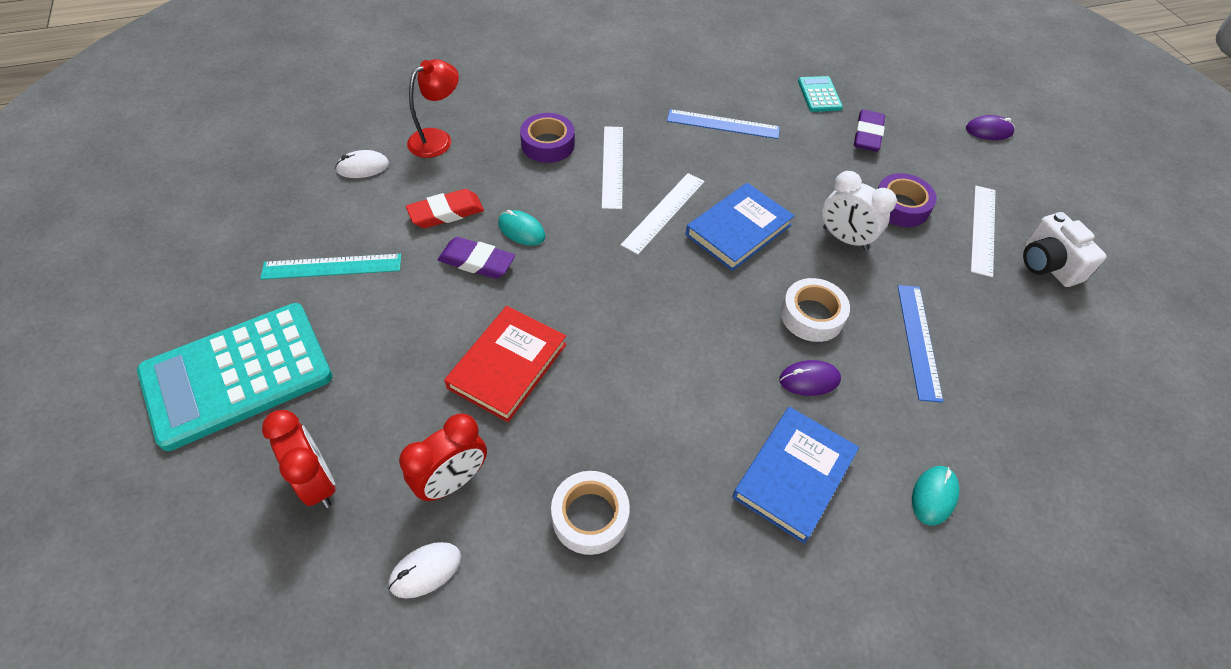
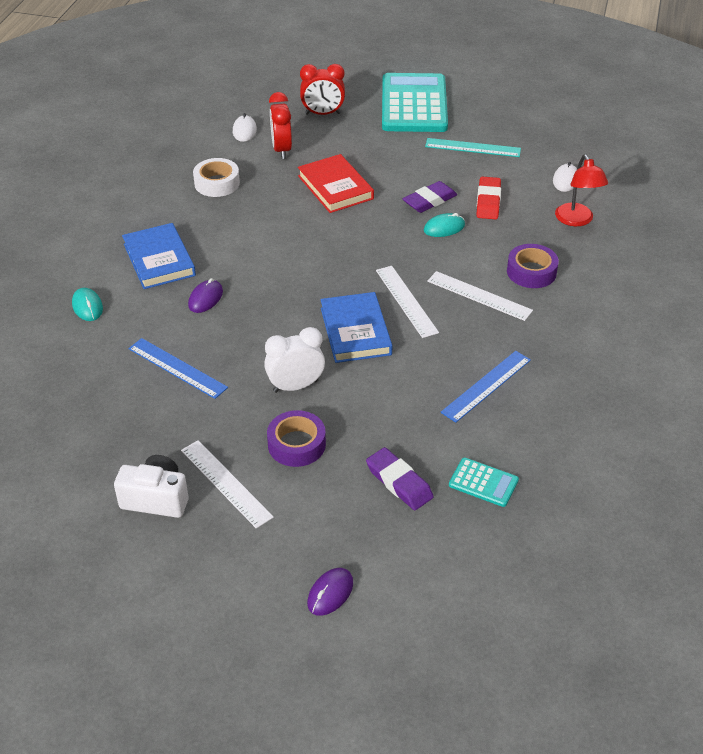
camera: 125 degrees right, 10 degrees down
turquoise ruler [260,254,401,280] -> turquoise ruler turned 75 degrees clockwise [425,138,521,157]
white tape [781,278,850,342] -> none

